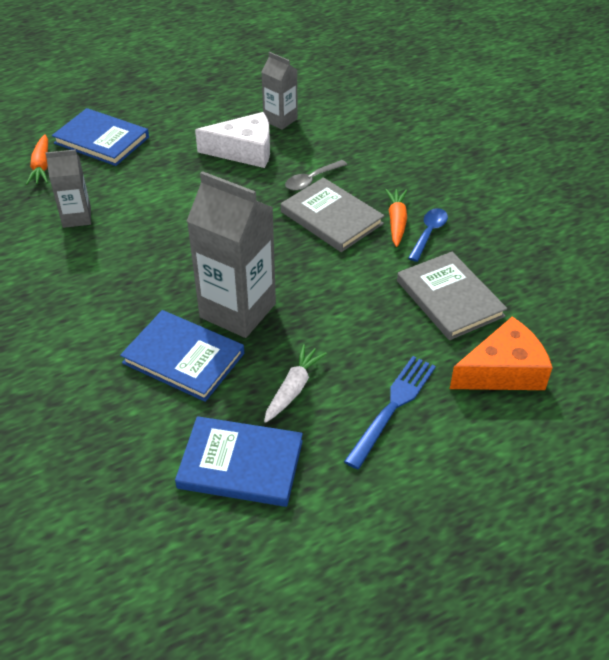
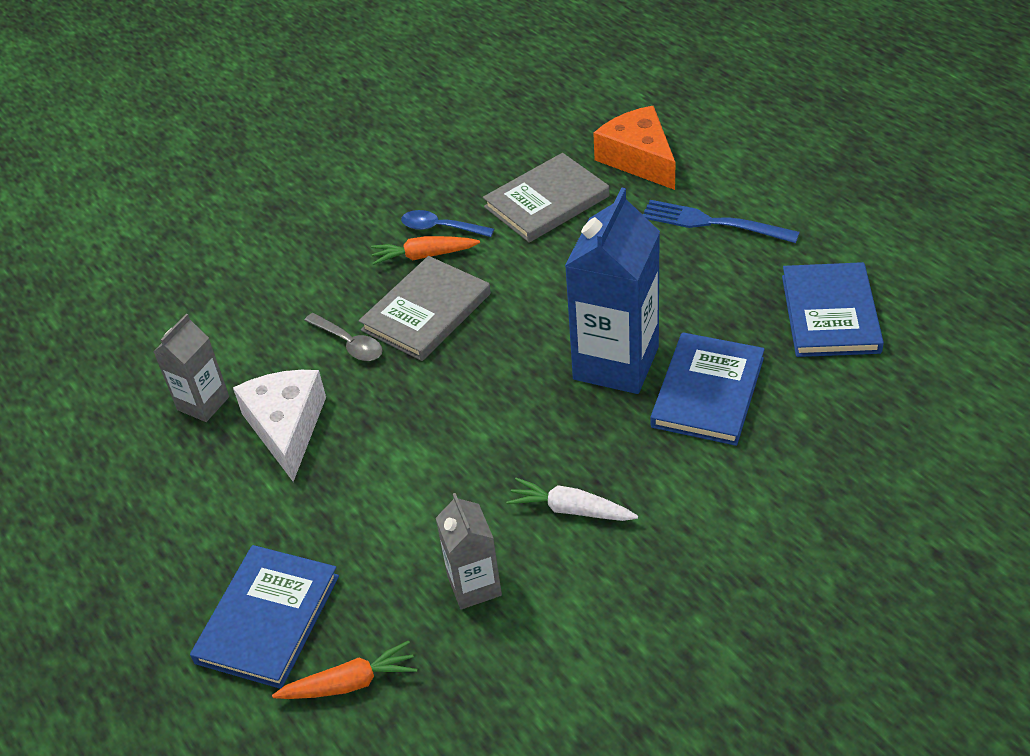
camera: 95 degrees left, 0 degrees up
grey carton [187,171,276,338] -> blue carton [565,187,660,394]
white carrot [264,344,327,423] -> white carrot moved to [506,478,638,521]

